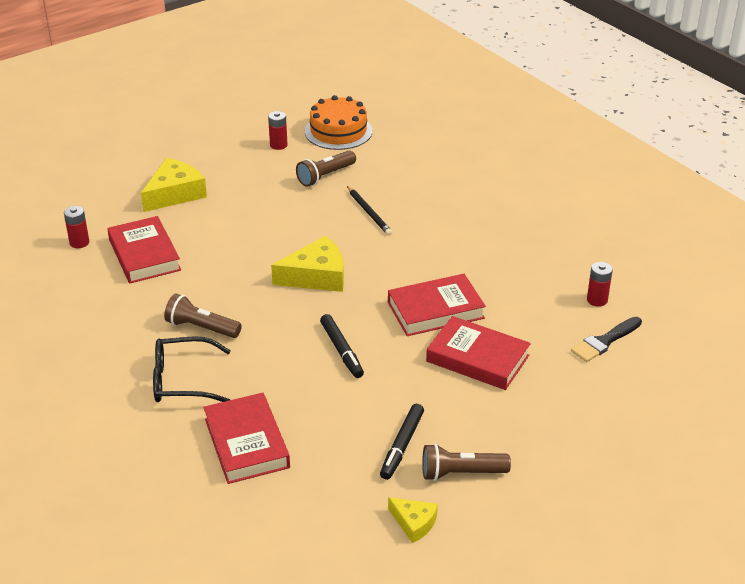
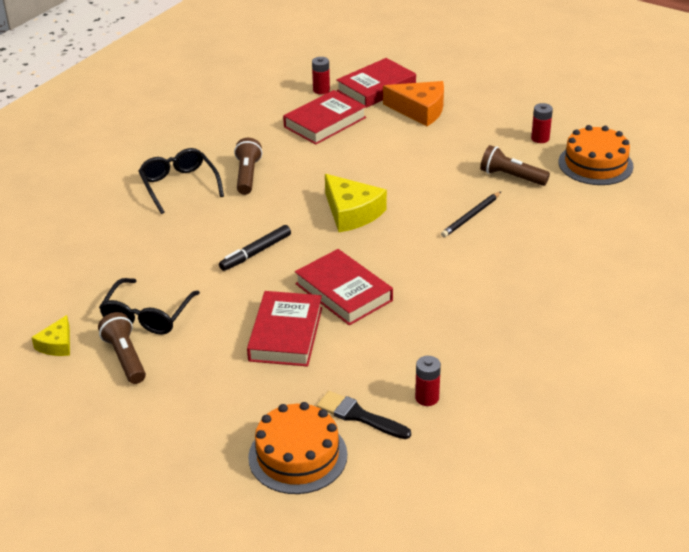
camera: 70 degrees right, 0 degrees up
yellow cheese [141,158,207,212] -> orange cheese [383,81,444,126]
red book [203,393,290,484] -> red book moved to [336,58,416,108]
black marker [380,404,424,480] -> black glasses [99,278,200,335]
none -> orange cake [248,402,347,494]

